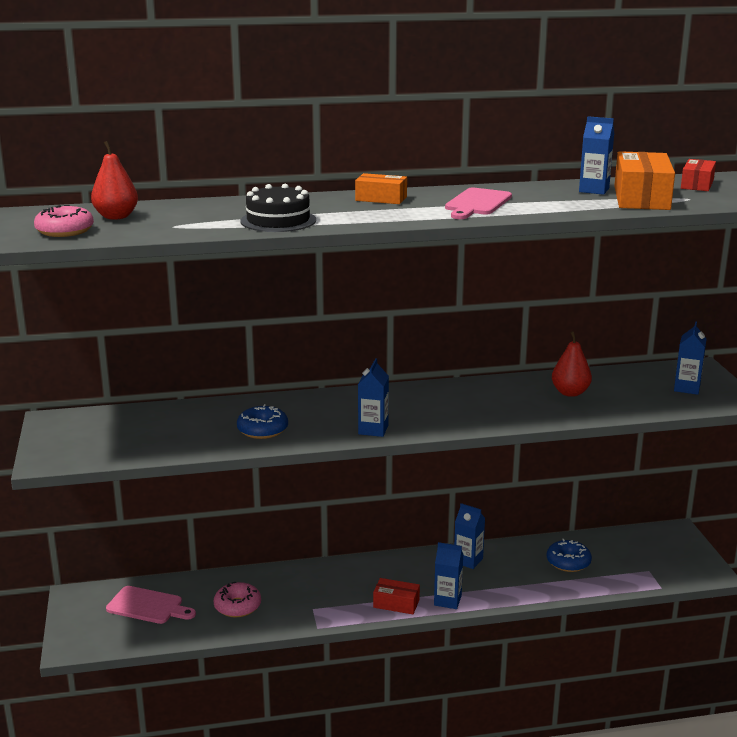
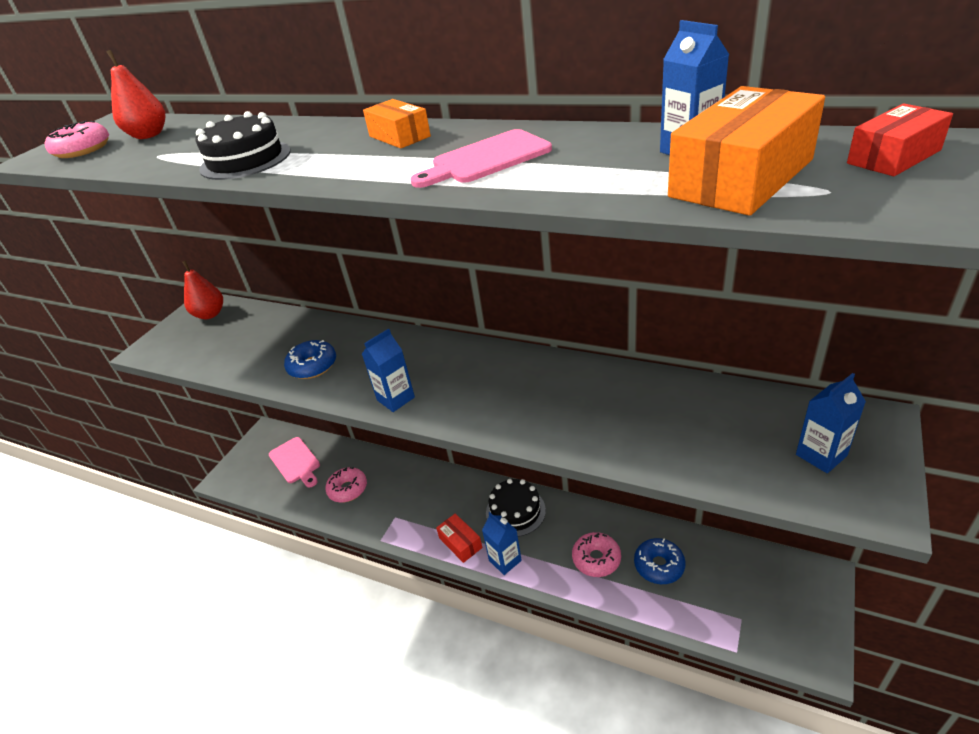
camera: 40 degrees right, 15 degrees up
blue carton [454,503,485,569] -> none
red pear [552,331,592,397] -> red pear moved to [183,260,223,319]
none -> black cake [486,479,546,537]
none -> pink donut [572,532,621,577]

